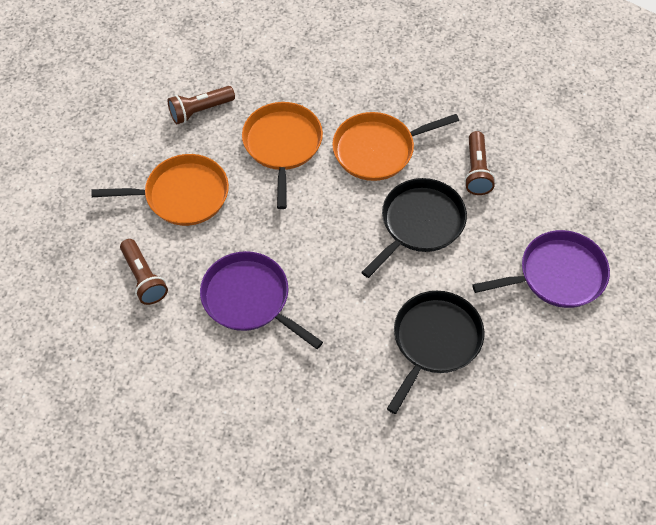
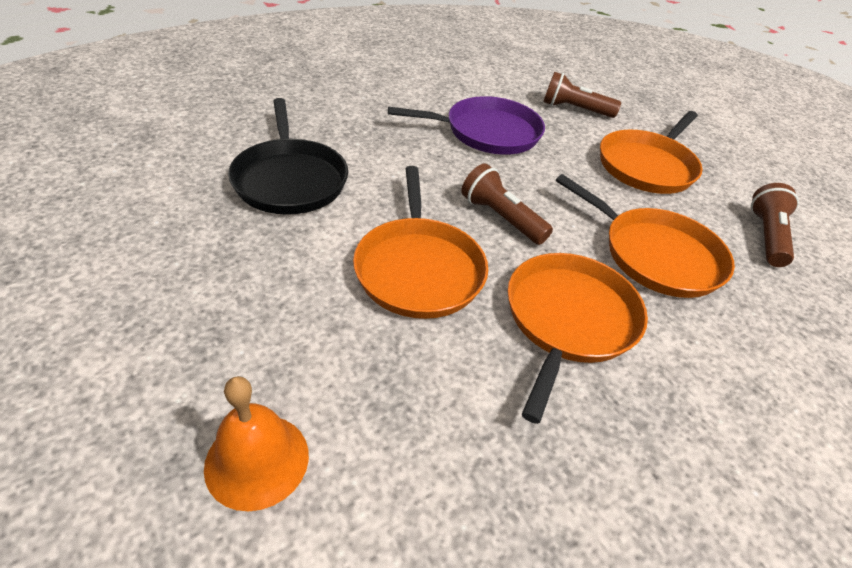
camera: 130 degrees right, 15 degrees down
black pan [361,178,467,278] -> orange pan [353,166,488,319]
brown flashlight [464,131,495,195] -> brown flashlight moved to [461,163,553,245]
purple pan [472,230,610,308] -> none
none -> orange bell [204,376,309,511]

